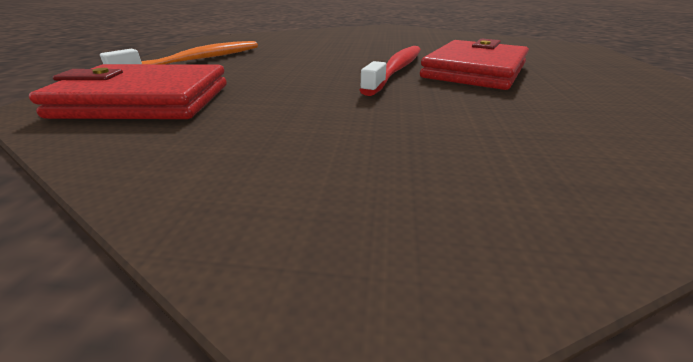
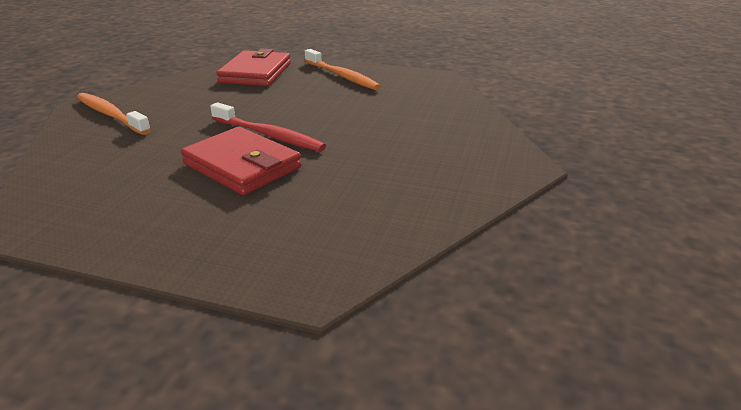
camera: 100 degrees right, 0 degrees up
none -> orange toothbrush [77,93,151,135]

